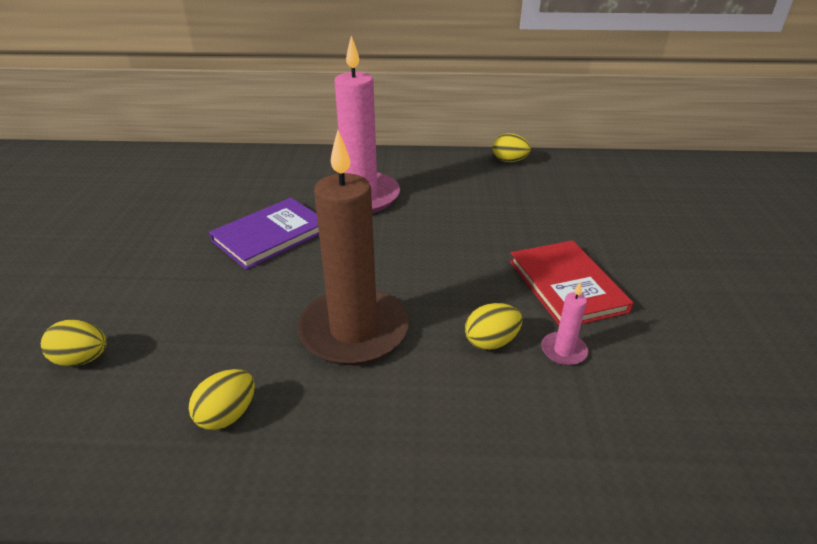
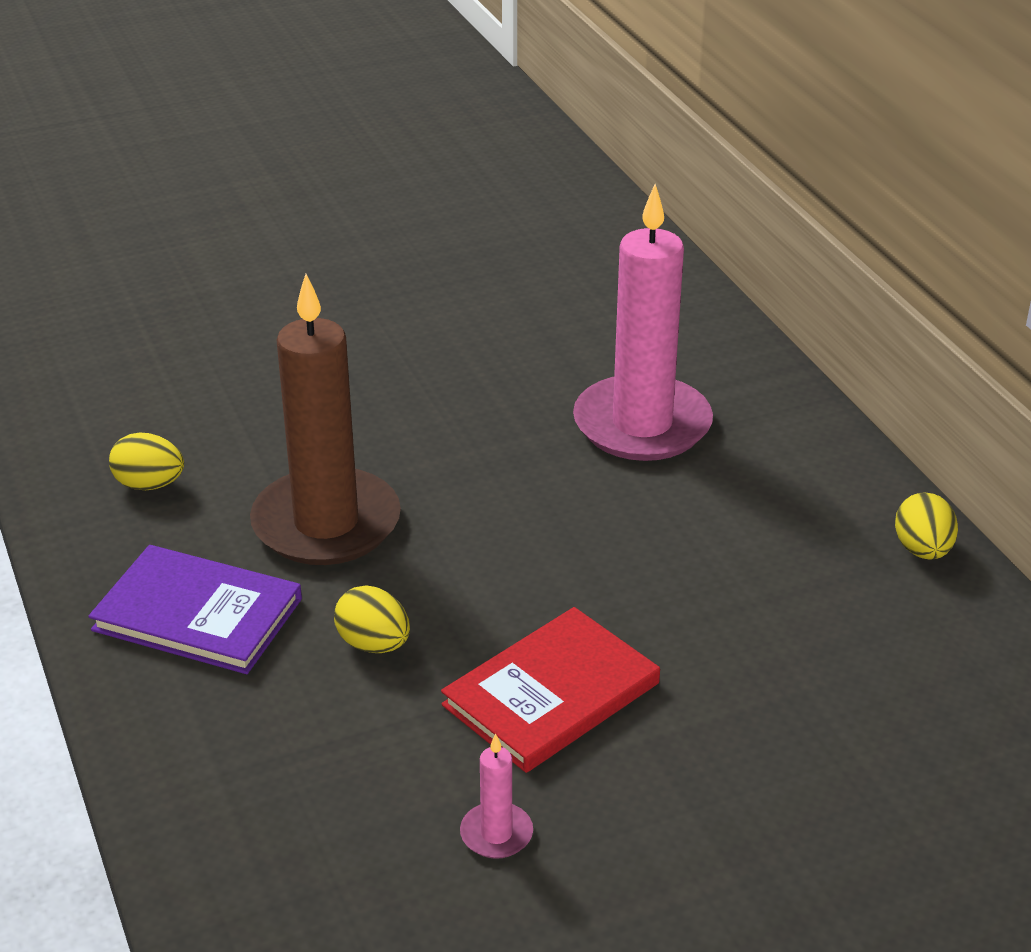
camera: 65 degrees right, 0 degrees up
yellow egg [41,320,107,366] -> none
purple book [209,198,319,270] -> purple book moved to [88,545,302,674]
pink candle [541,282,588,366] -> pink candle moved to [460,734,533,859]

